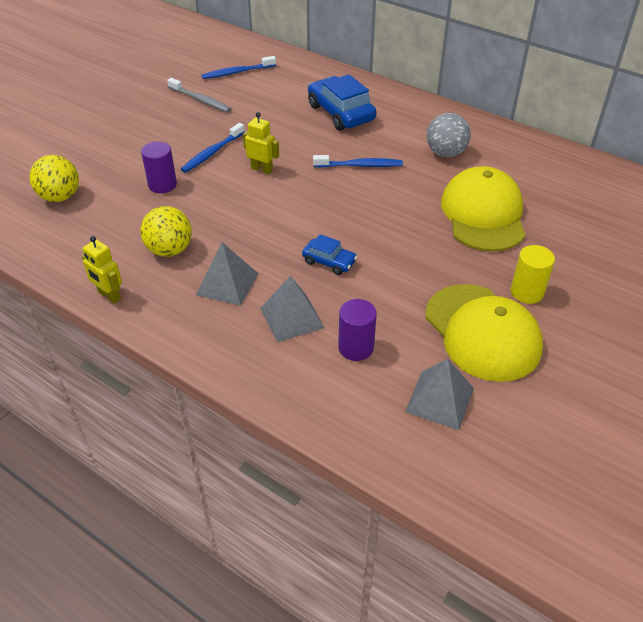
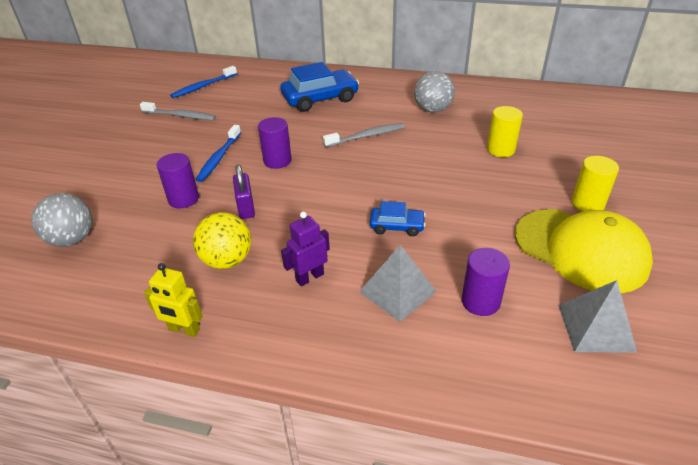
camera: 20 degrees left, 5 degrees down
yellow ball [29,155,79,202] -> grey ball [32,193,93,247]
grey pyramid [196,242,258,306] -> purple robot [281,212,330,286]
yellow robot [243,112,279,174] -> purple cylinder [258,117,292,169]
blue car [308,74,377,131] -> blue car turned 120 degrees clockwise [280,62,359,112]
blue toothbrush [313,155,403,168] -> grey toothbrush [323,123,405,147]
yellow cap [441,166,525,252] -> yellow cylinder [487,106,523,157]
none -> purple padlock [233,164,255,219]

